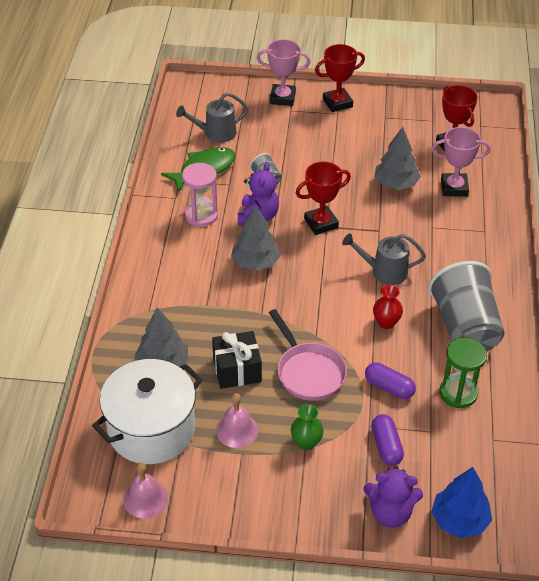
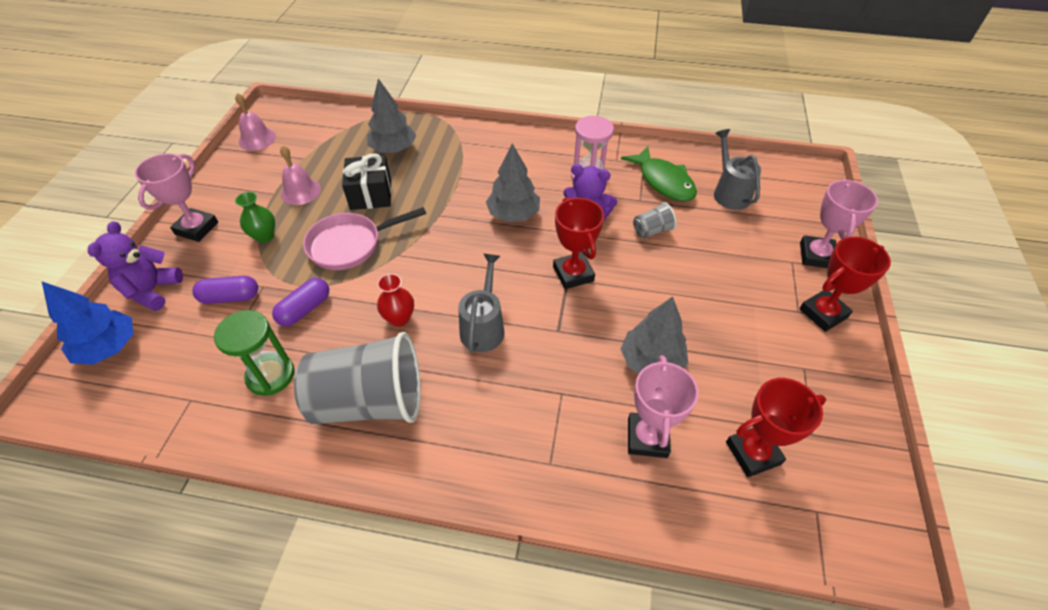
camera: 95 degrees right, 5 degrees up
white pot [92,359,203,464] -> none
red trophy [315,44,365,112] -> red trophy turned 75 degrees clockwise [799,237,891,332]
none -> pink trophy [134,153,218,242]

